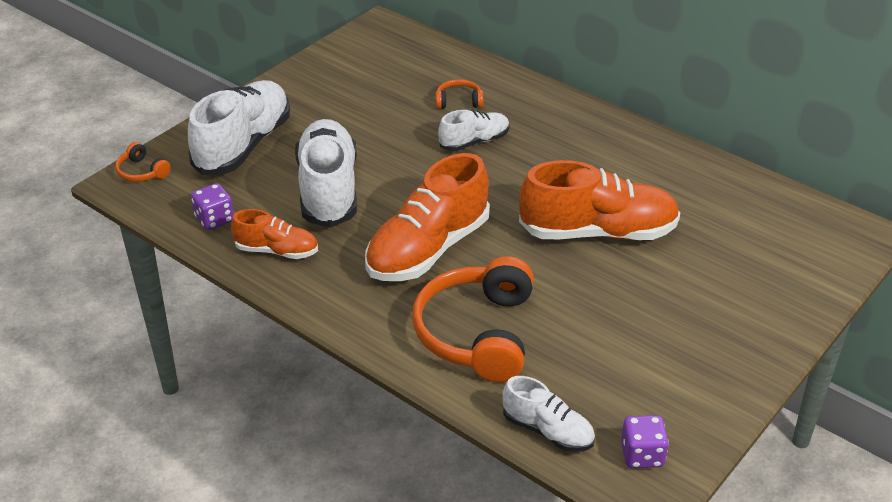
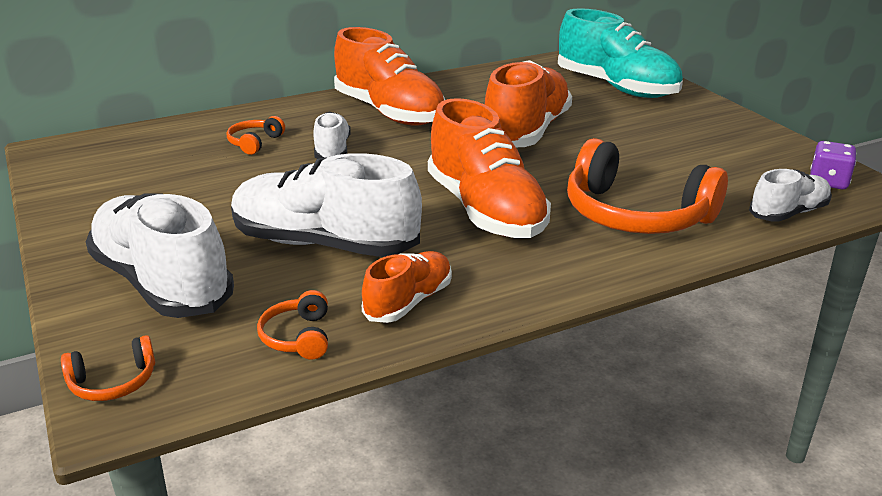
camera: 65 degrees left, 10 degrees down
purple dice [191,183,234,230] -> orange headphones [257,290,328,360]
none -> orange shoe [334,27,445,126]
none -> turquoise shoe [558,8,683,98]

